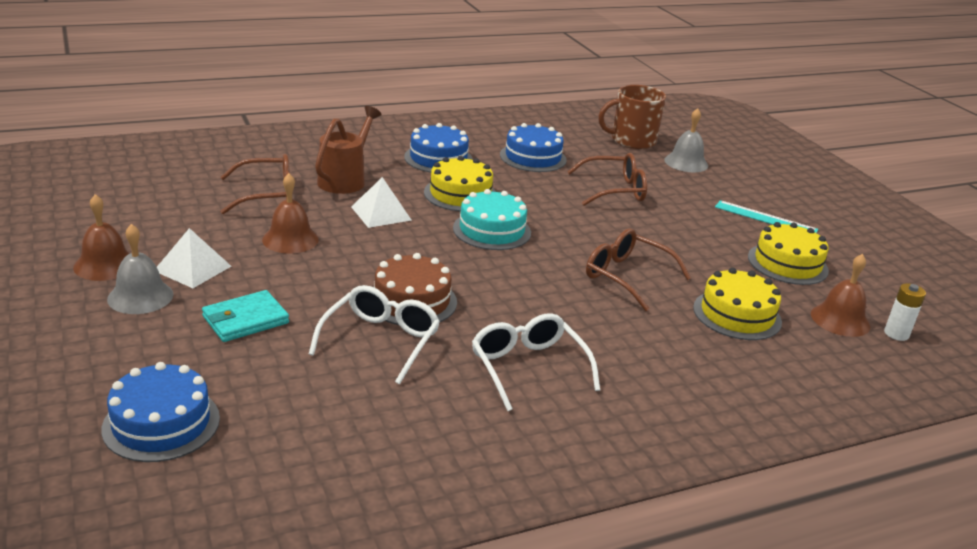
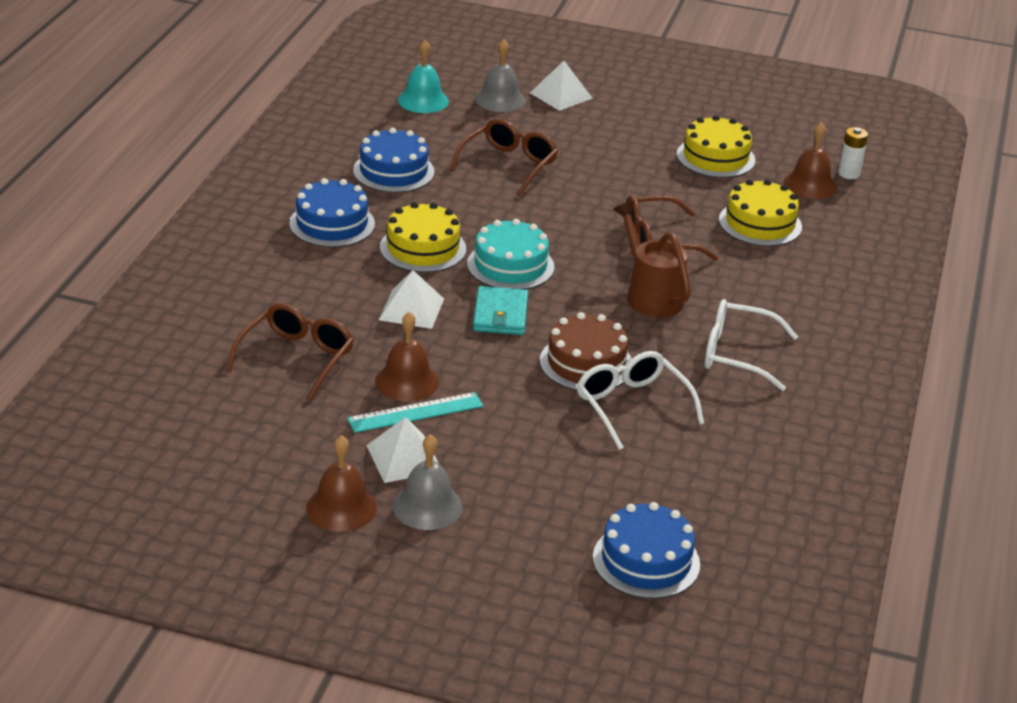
camera: 50 degrees left, 5 degrees up
turquoise wallet [202,290,289,342] -> turquoise wallet moved to [473,286,528,335]
brown watering can [315,106,382,194] -> brown watering can moved to [613,201,691,317]
brown mug [598,85,666,149] -> turquoise bell [398,40,449,113]
turquoise ruler [715,200,818,233] -> turquoise ruler moved to [347,392,483,433]
none -> white pyramid [530,61,593,111]

